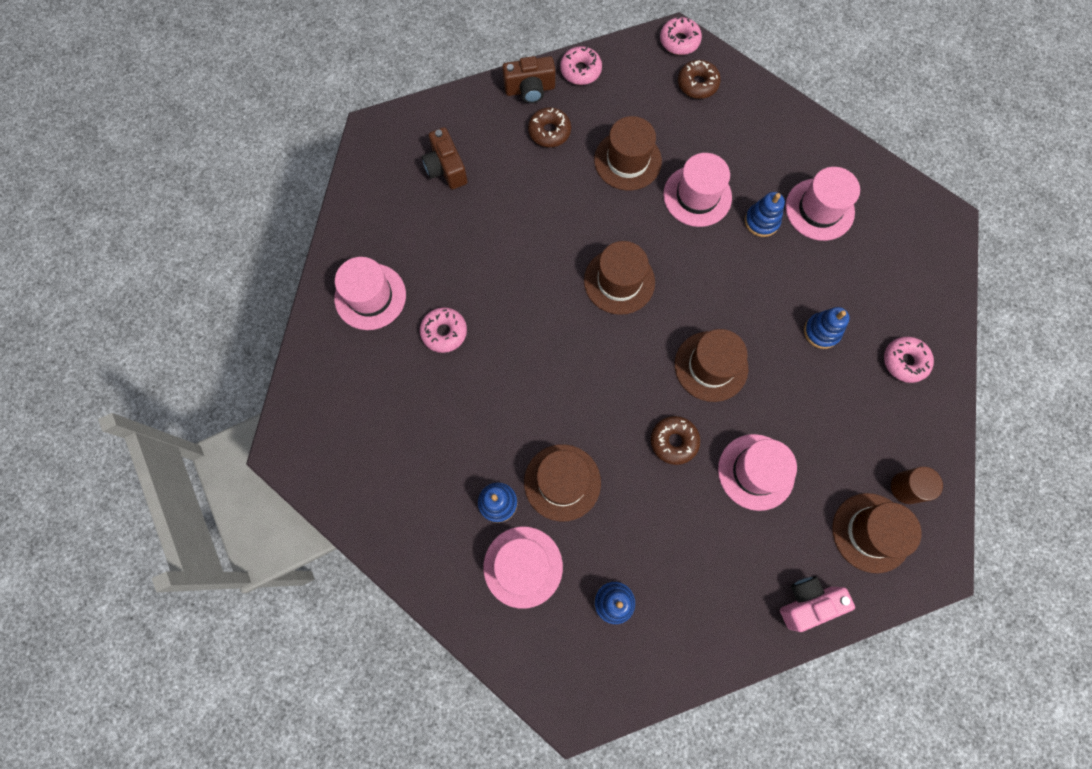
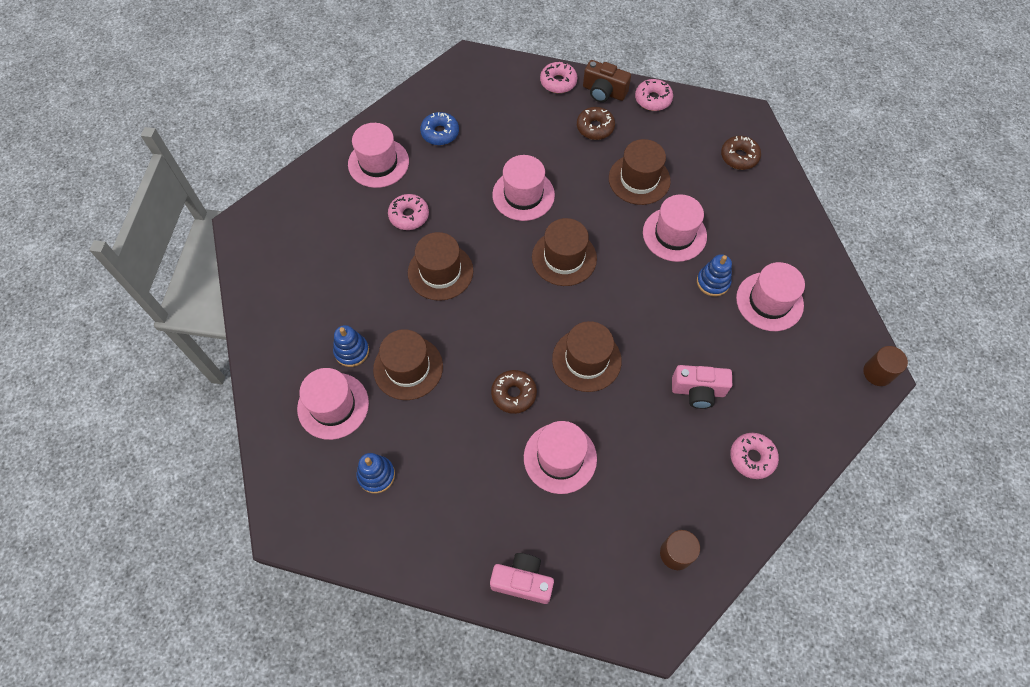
camera: 35 degrees right, 10 degrees down
brown camera [422,127,467,189] -> none
pink donut [660,17,702,55] -> pink donut moved to [540,62,577,93]
blue stacking toy [804,307,850,349] -> pink camera [672,365,732,409]
brown hat [832,493,922,573] -> brown hat moved to [408,232,473,301]
none -> blue donut [420,112,459,145]
none -> pink hat [492,155,555,221]
none -> brown cylinder [863,346,908,386]

